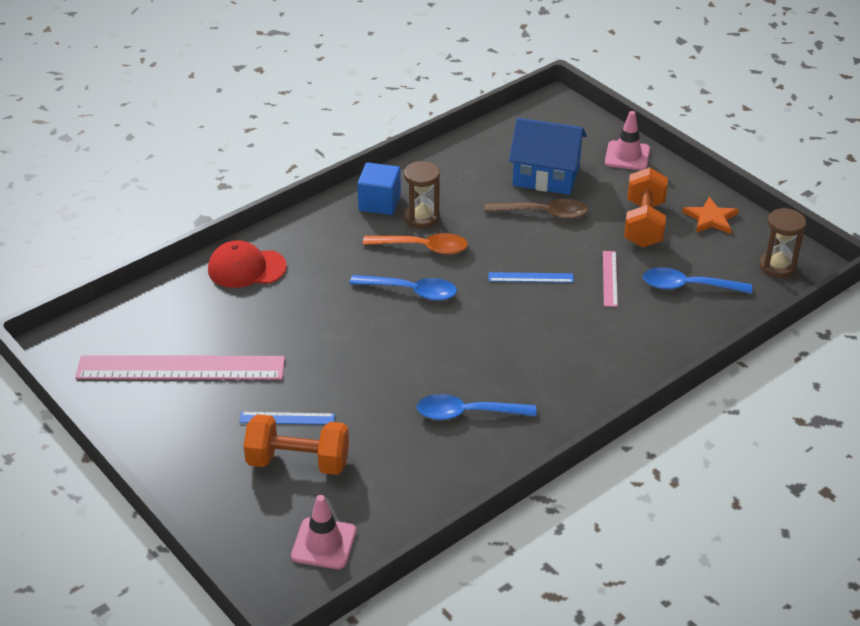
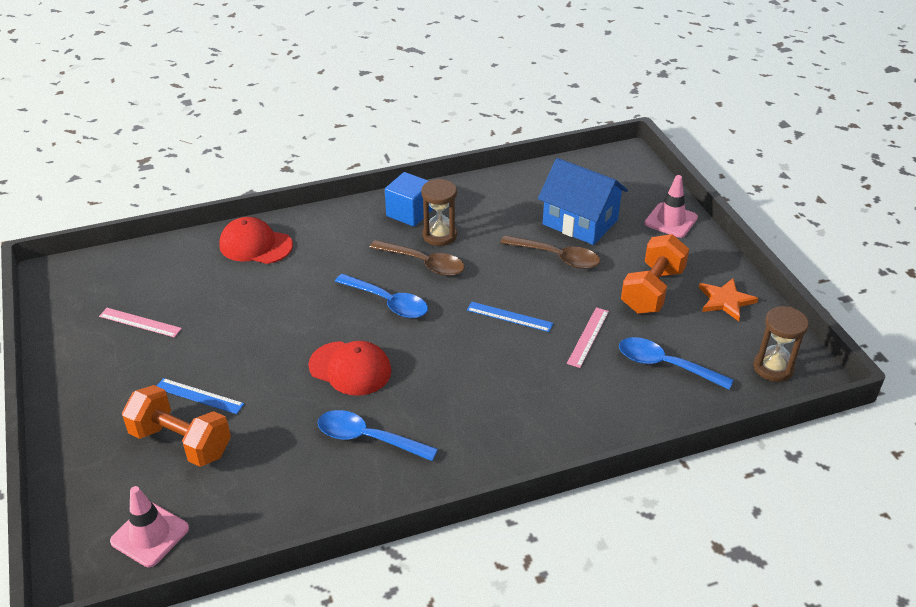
camera: 20 degrees right, 0 degrees up
pink ruler [75,355,285,380] -> pink ruler [99,308,182,337], size x0.44
orange spoon [363,233,468,254] -> brown spoon [369,240,465,276]
none -> red cap [308,341,392,396]

